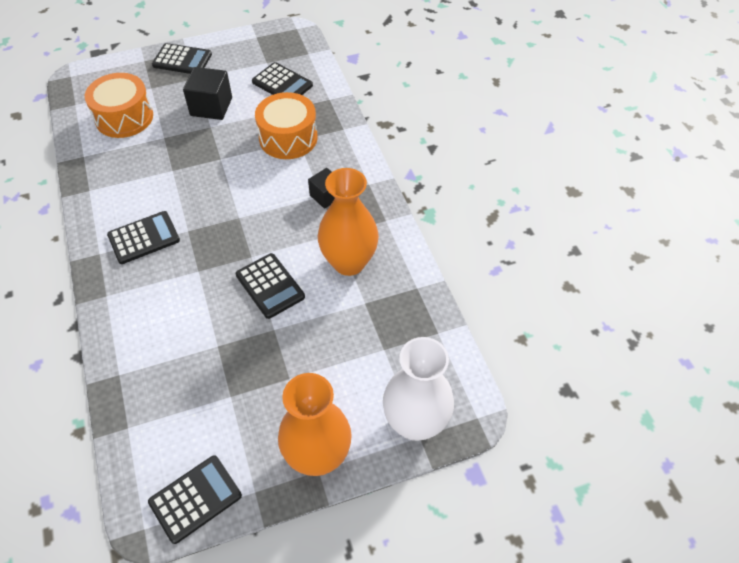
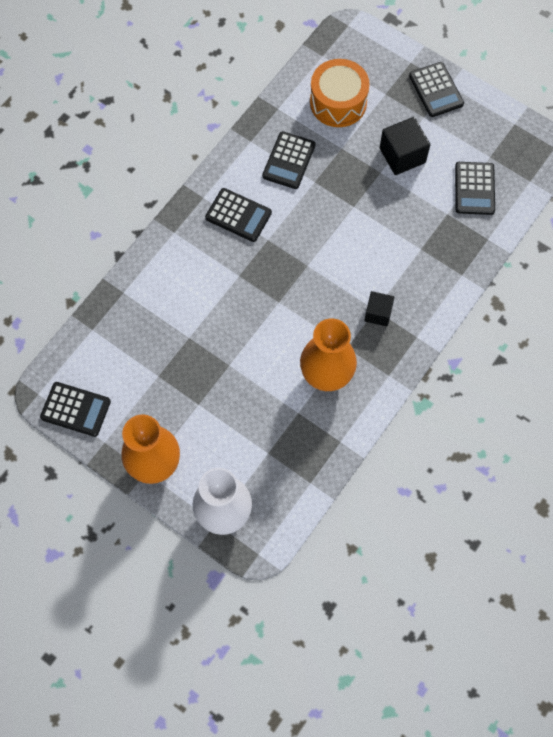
camera: 55 degrees right, 15 degrees up
black calculator [236,253,305,319] -> black calculator moved to [262,131,316,189]
orange drum [255,92,318,159] -> none

